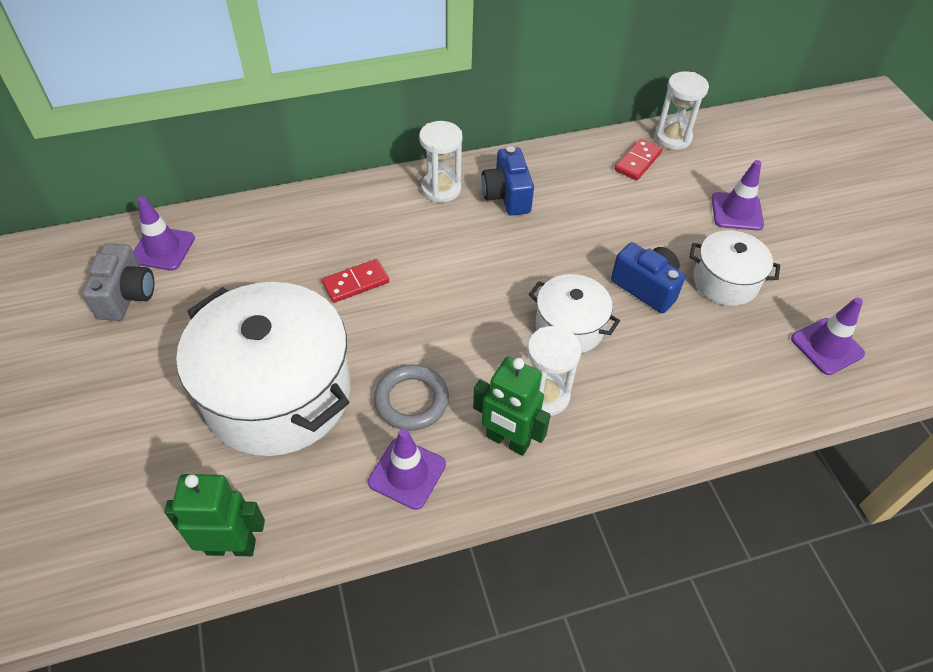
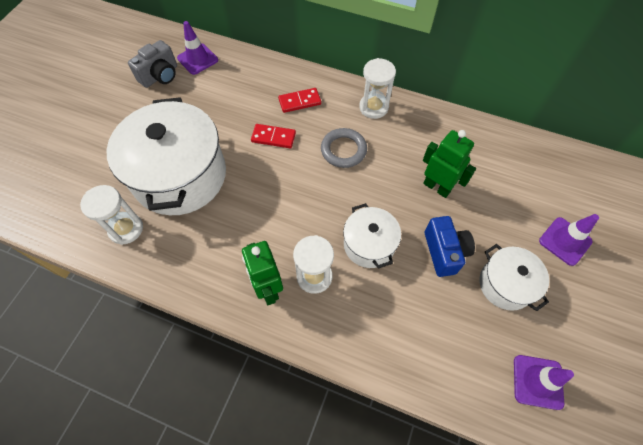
camera: 40 degrees right, 10 degrees up
green robot [164,474,265,556] -> green robot moved to [423,130,476,198]
purple traffic cone [368,428,446,510] -> none
grey ring [374,365,449,431] -> grey ring moved to [321,128,367,168]
blue camera [481,146,534,216] -> none
red domino [615,139,662,181] -> red domino moved to [278,88,321,113]
white hourglass [654,71,709,150] -> white hourglass moved to [80,185,143,245]

